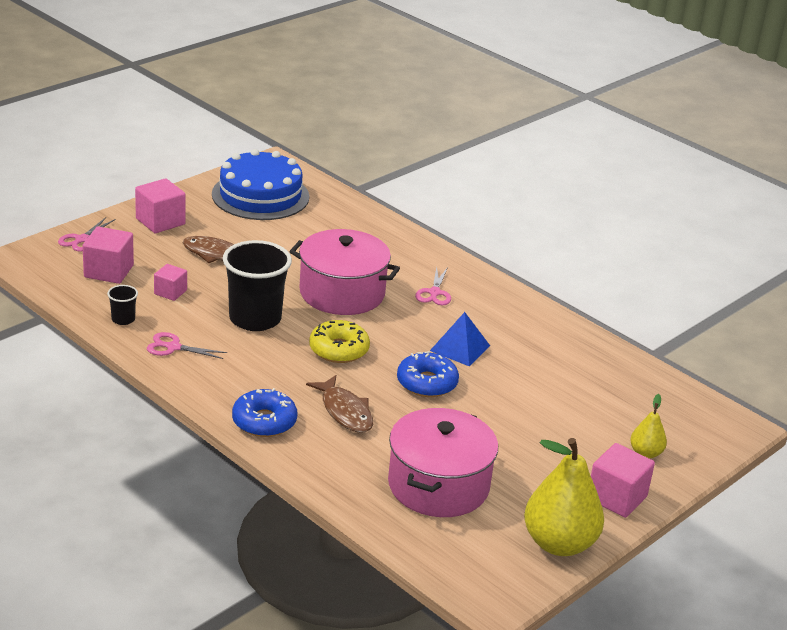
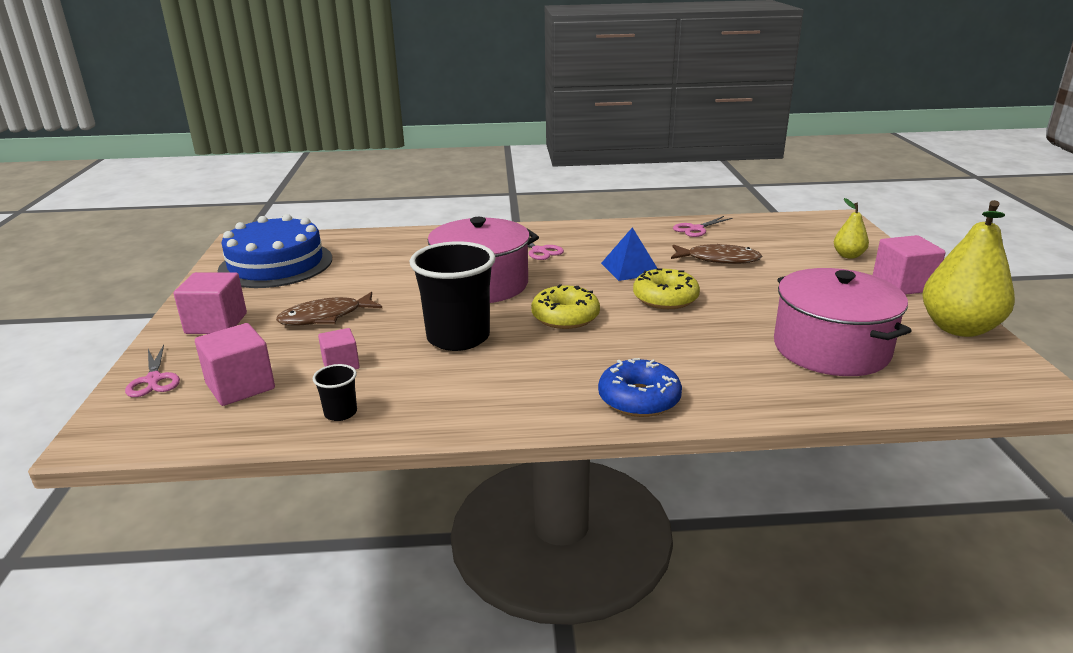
camera: 45 degrees left, 5 degrees down
pink scissors [147,332,227,359] -> pink scissors moved to [673,216,732,237]
brown fish [306,375,373,433] -> brown fish moved to [671,244,762,264]
blue donut [397,351,459,397] -> yellow donut [633,268,700,309]

